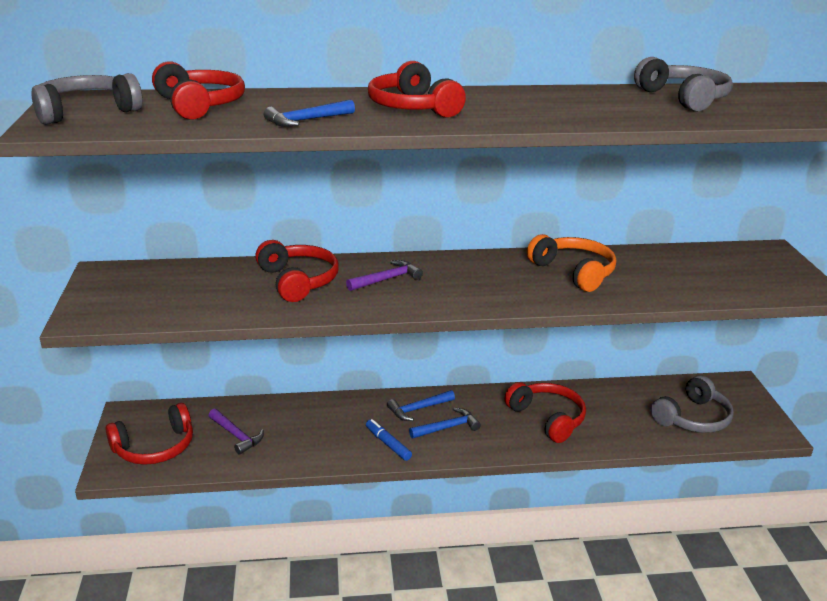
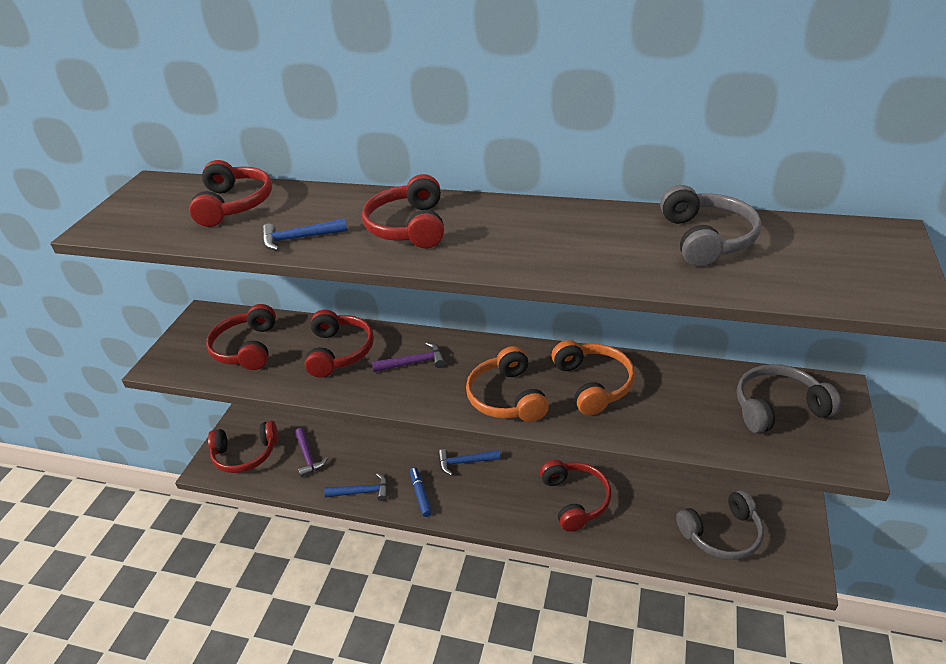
camera: 25 degrees right, 10 degrees up
grey headphones [31,73,143,125] -> grey headphones moved to [737,364,841,433]
blue hammer [409,408,481,439] -> blue hammer moved to [324,473,388,501]
none -> red headphones [206,304,276,370]
none -> orange headphones [466,346,549,422]

